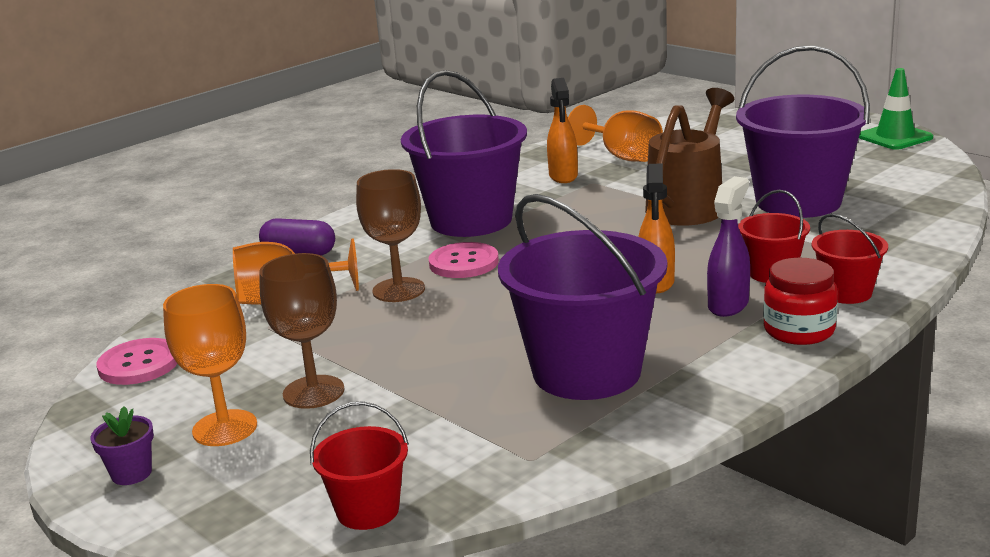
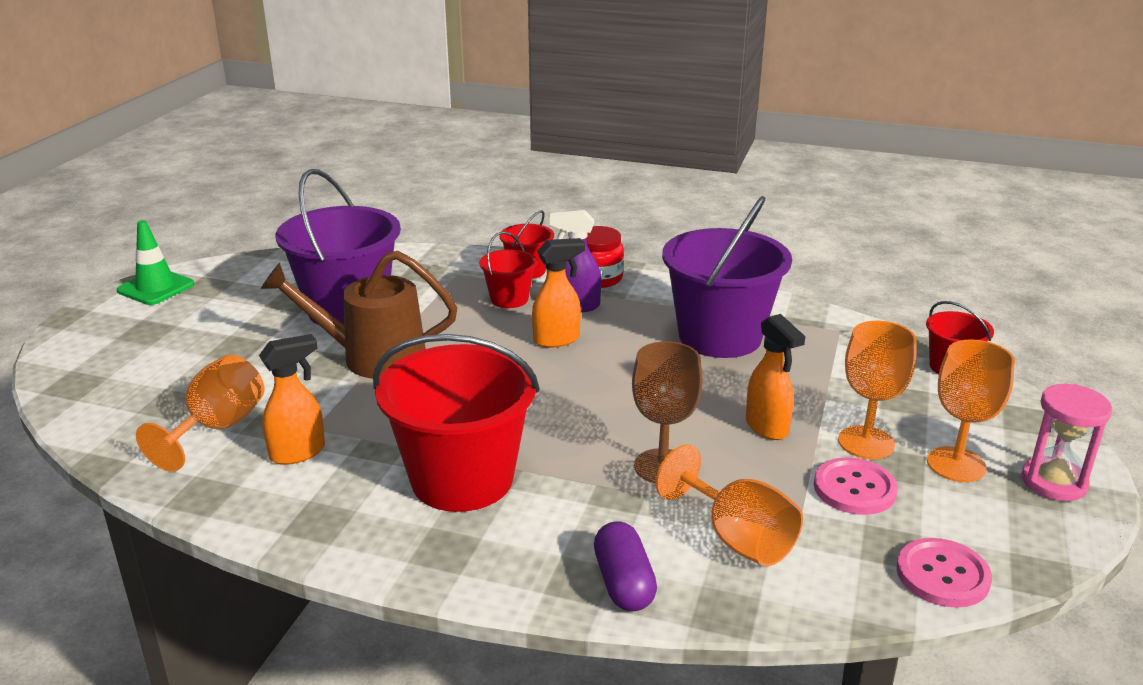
camera: 120 degrees left, 5 degrees up
purple flower pot [90,406,154,485] -> pink hourglass [1021,384,1112,501]
brown goblet [259,253,345,409] -> orange goblet [838,321,917,459]
purple bucket [401,70,527,237] -> red bucket [373,334,540,512]
pink button [429,242,499,278] -> pink button moved to [814,457,898,515]
none -> orange spray bottle [746,314,805,440]

